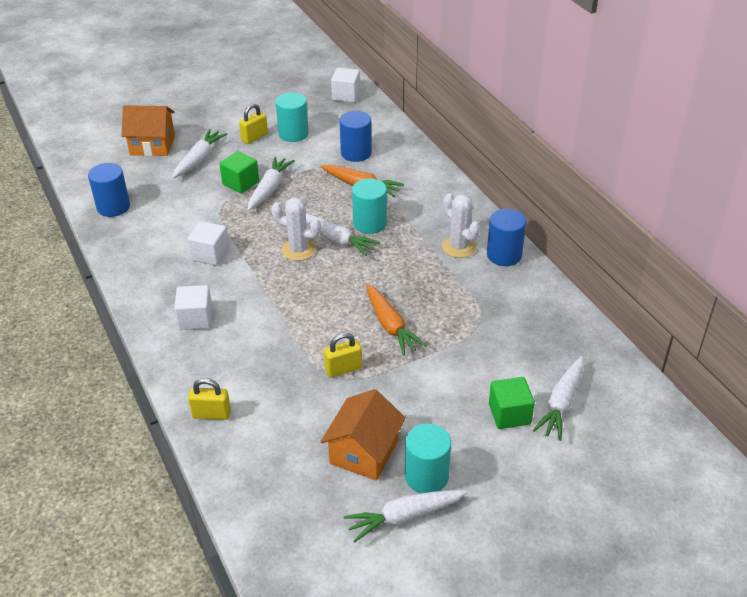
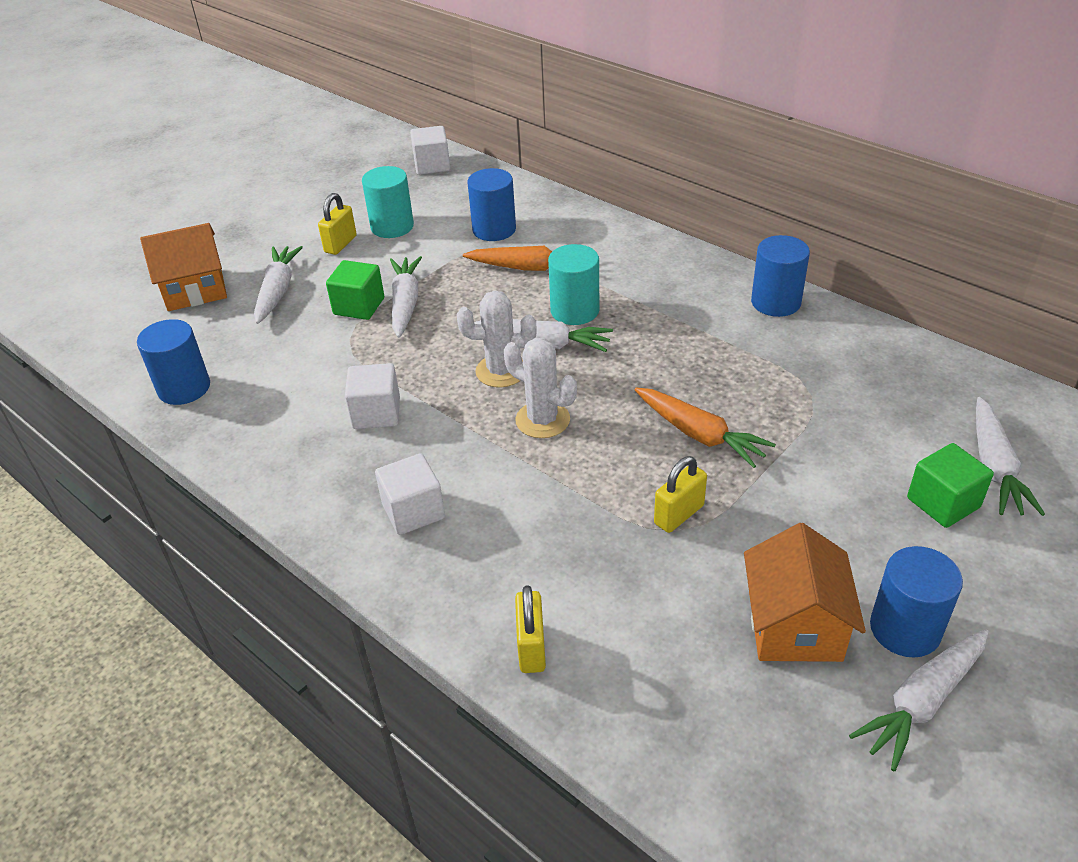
camera: 20 degrees left, 0 degrees up
yellow padlock [188,378,231,420] -> yellow padlock turned 75 degrees counterclockwise [515,585,546,673]
turquoise cylinder [405,424,451,493] -> blue cylinder [870,546,963,657]
white cactus [442,193,480,258] -> white cactus moved to [504,338,577,438]

